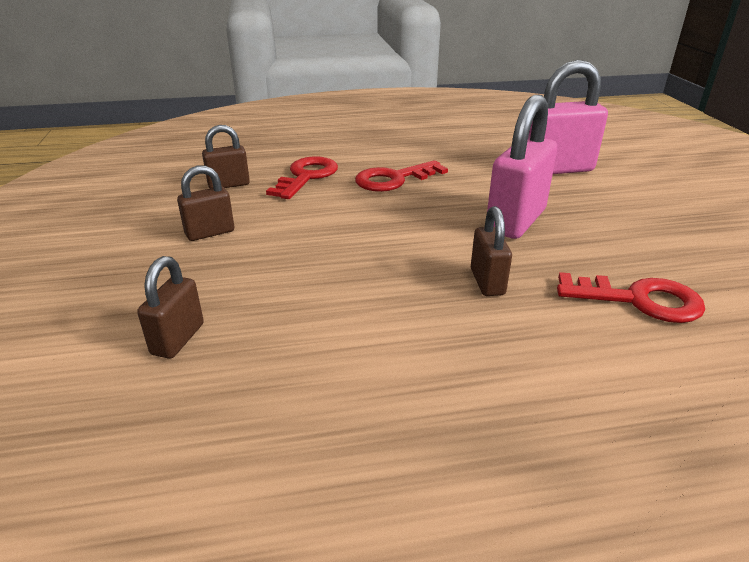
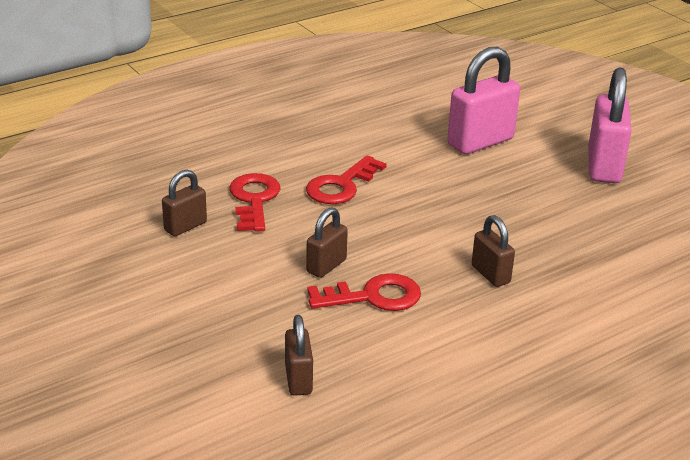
camera: 25 degrees left, 0 degrees up
brown padlock [177,166,234,241] -> brown padlock moved to [306,207,348,278]
pink padlock [487,95,557,239] -> pink padlock moved to [588,68,632,183]
red key [557,272,705,323] -> red key moved to [307,273,421,311]

